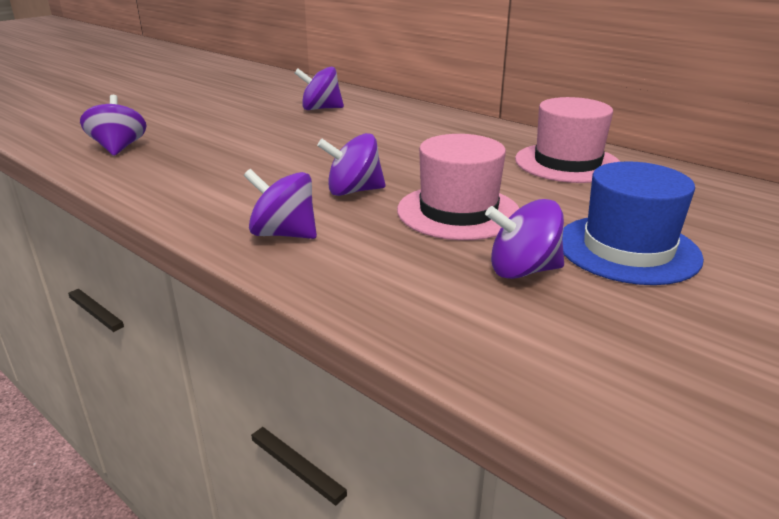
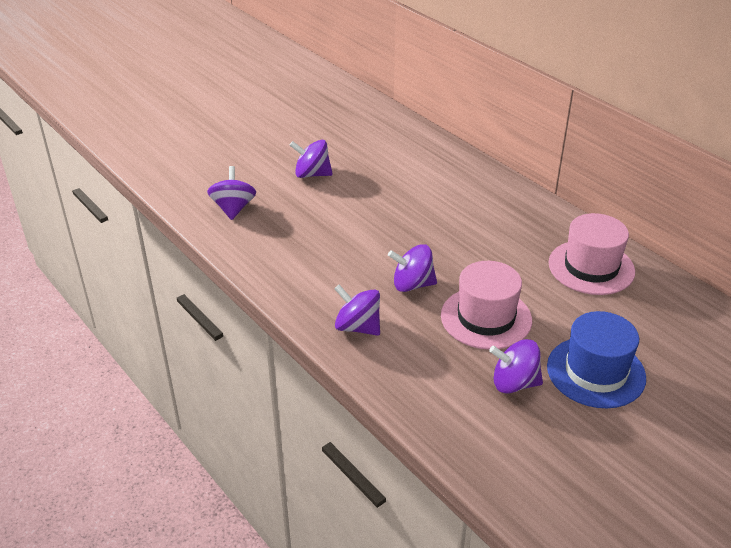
camera: 10 degrees right, 10 degrees up
purple spinning top [295,67,344,110] -> purple spinning top moved to [290,140,333,178]

